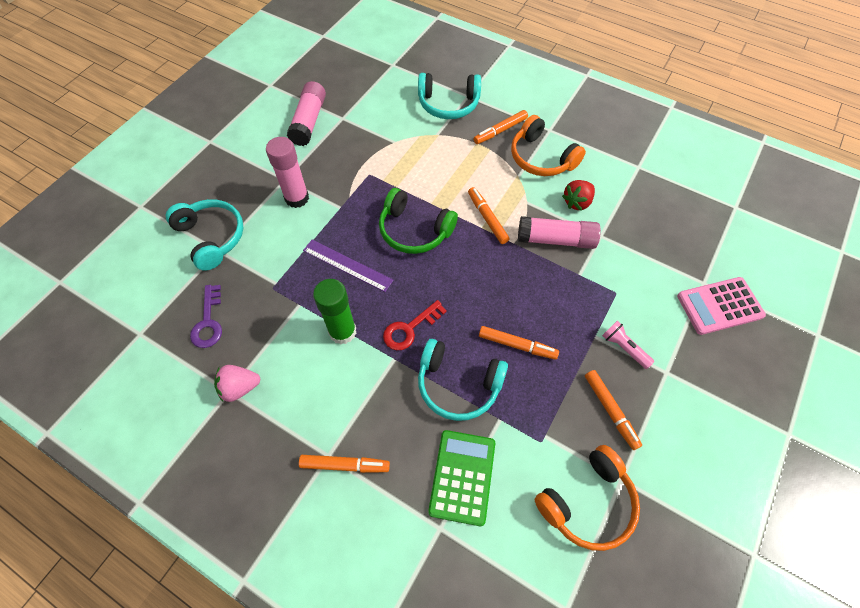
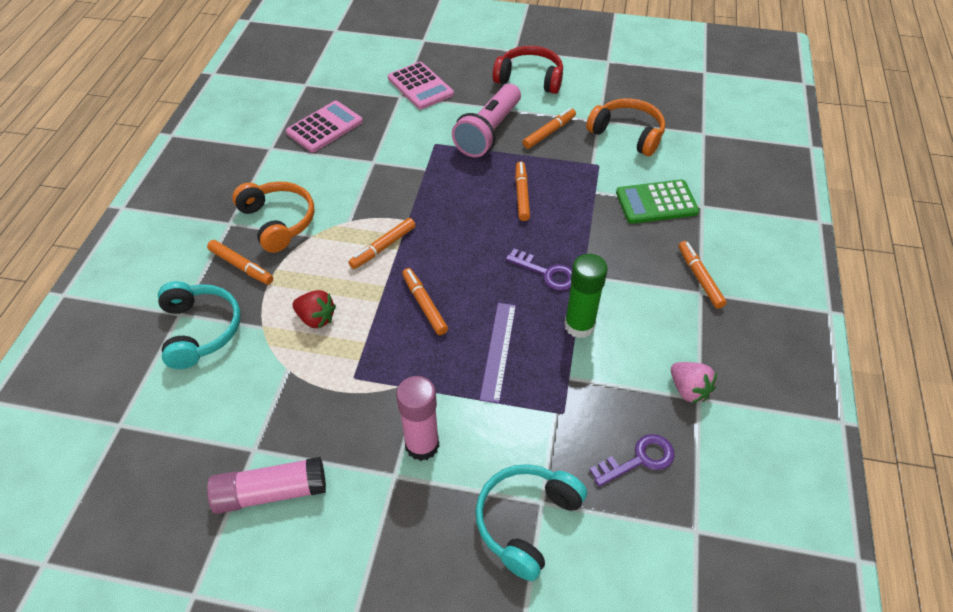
camera: 110 degrees left, 10 degrees down
green headphones [379,188,458,254] -> orange marker [402,268,448,335]
red key [383,300,447,350] -> purple key [505,249,572,291]
turquoise headphones [418,339,508,421] -> none
orange headphones [511,115,586,176] -> orange headphones turned 60 degrees counterclockwise [232,181,315,253]
pink glue stick [518,216,601,249] -> none
red strawberry [562,180,595,211] -> red strawberry moved to [292,290,336,329]
pink flashlight [602,321,654,369] -> pink flashlight [452,84,521,157], size x2.10
none -> pink calculator [286,101,363,152]
none -> red headphones [493,46,563,94]

